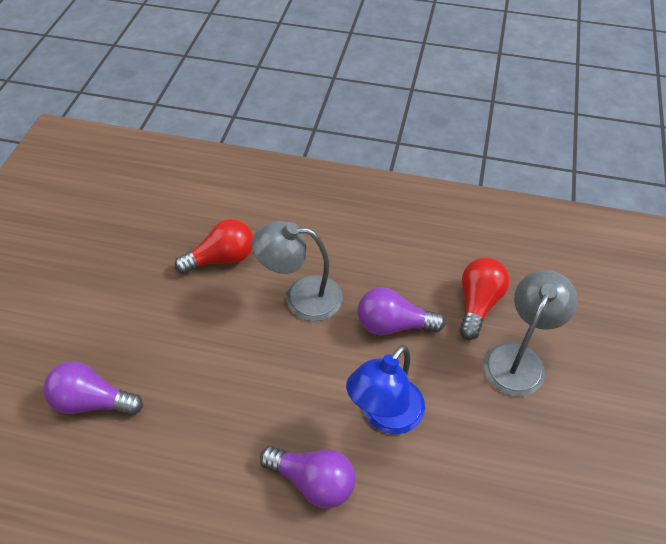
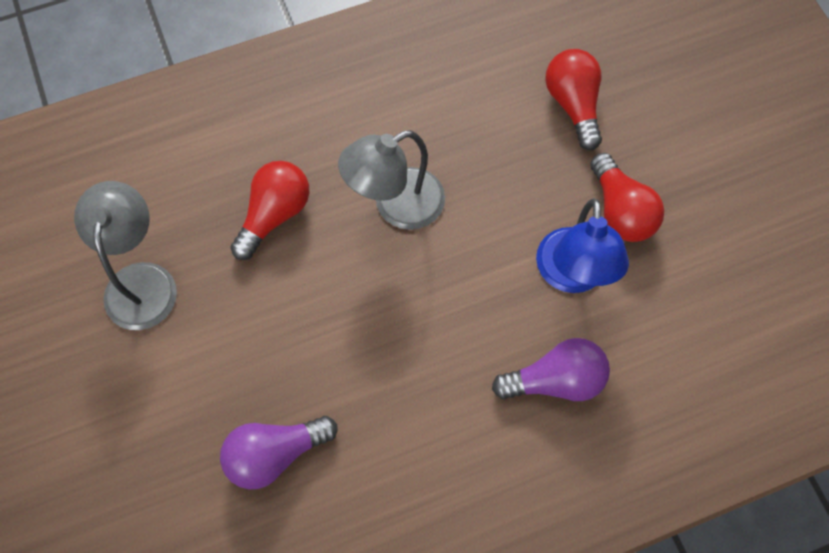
camera: 35 degrees left, 15 degrees up
purple light bulb [358,287,445,335] -> none
grey lamp [484,270,578,396] -> grey lamp moved to [74,181,177,330]
none -> red light bulb [590,153,664,242]

